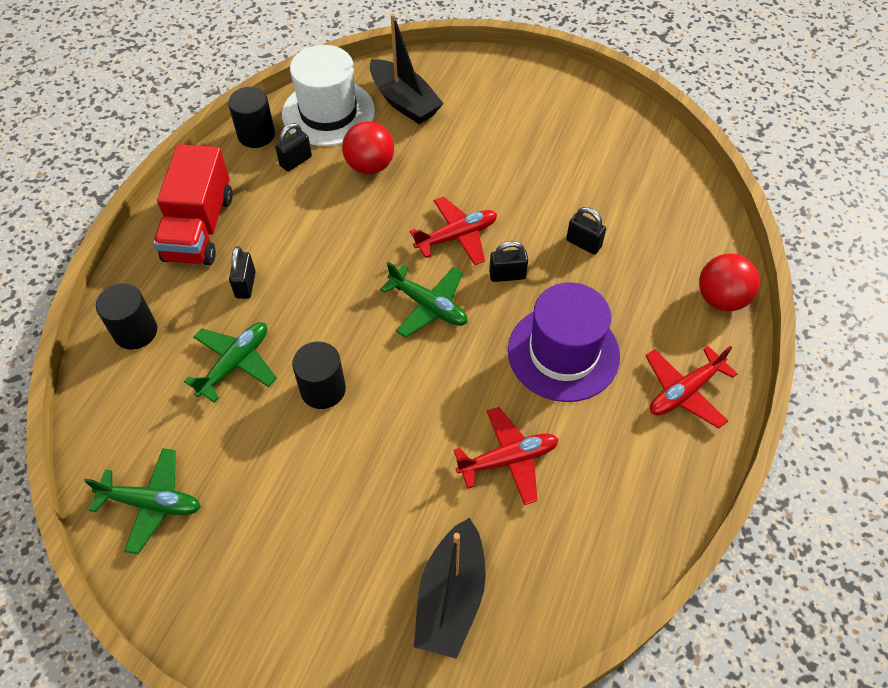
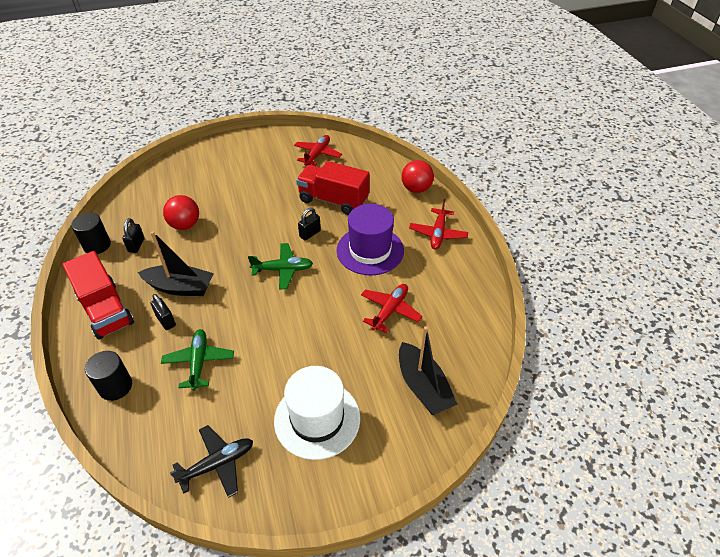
camera: 40 degrees left, 10 degrees down
green plane [84,448,201,554] -> black plane [170,425,253,498]
white hat [282,45,375,146] -> white hat moved to [274,366,360,460]
black cylinder [292,342,346,409] -> none
black boat [370,13,444,124] -> black boat moved to [138,231,214,296]
red plane [410,196,497,265] -> red plane moved to [294,135,342,166]
black padlock [566,207,606,255] -> red truck [296,161,369,215]

